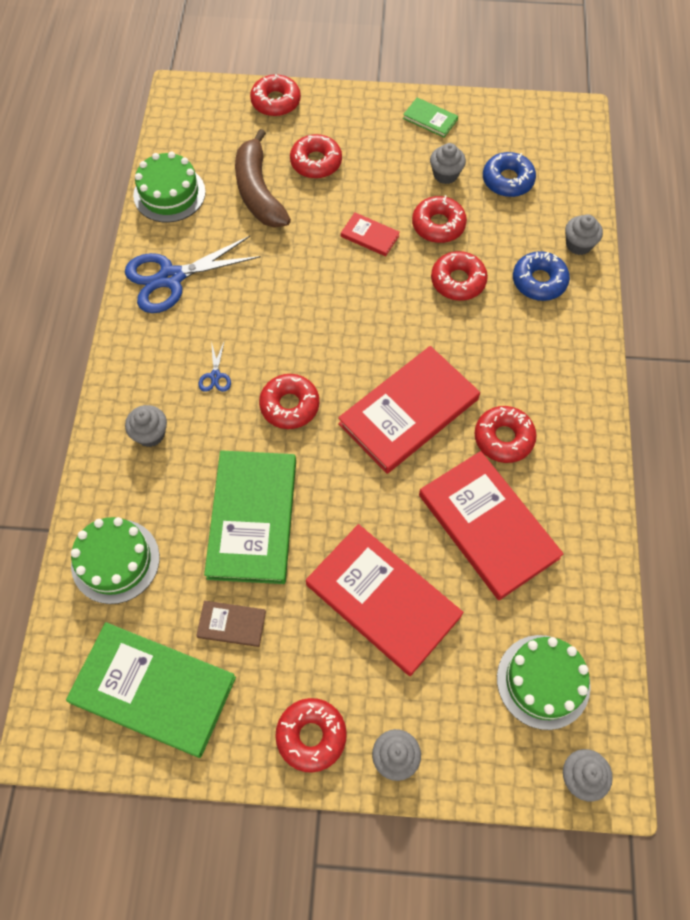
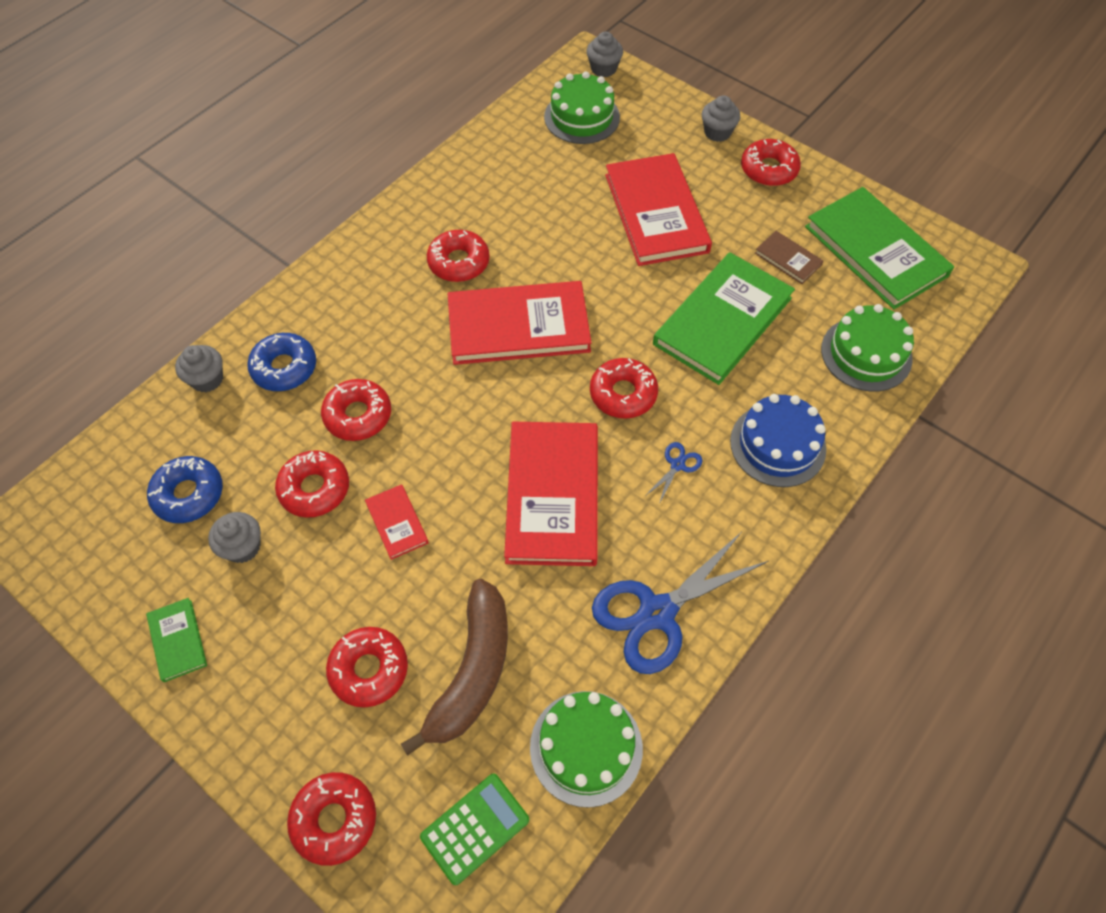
camera: 145 degrees left, 5 degrees down
blue scissors [125,236,261,313] -> blue scissors turned 135 degrees clockwise [592,533,768,674]
grey cupcake [125,405,167,447] -> blue cake [730,394,826,487]
red book [419,451,564,600] -> red book moved to [504,422,598,566]
none -> green calculator [420,774,529,885]

